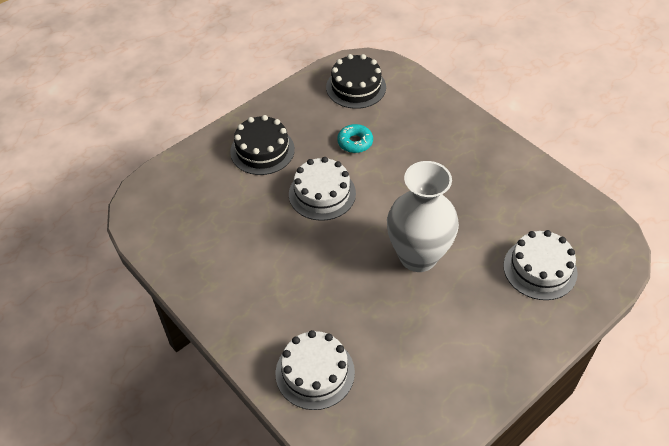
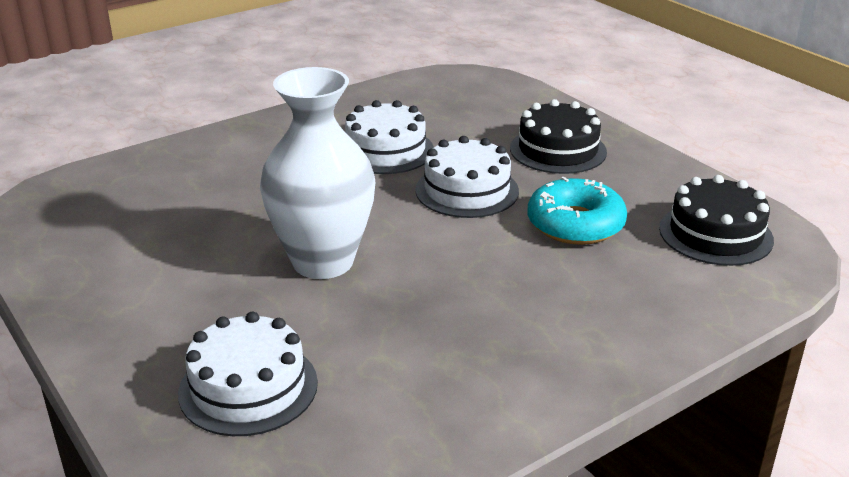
camera: 95 degrees right, 20 degrees down
white cake [276,330,355,410] -> white cake moved to [345,100,434,174]
turquoise donut [337,124,373,153] -> turquoise donut [528,177,627,245], size x1.60

